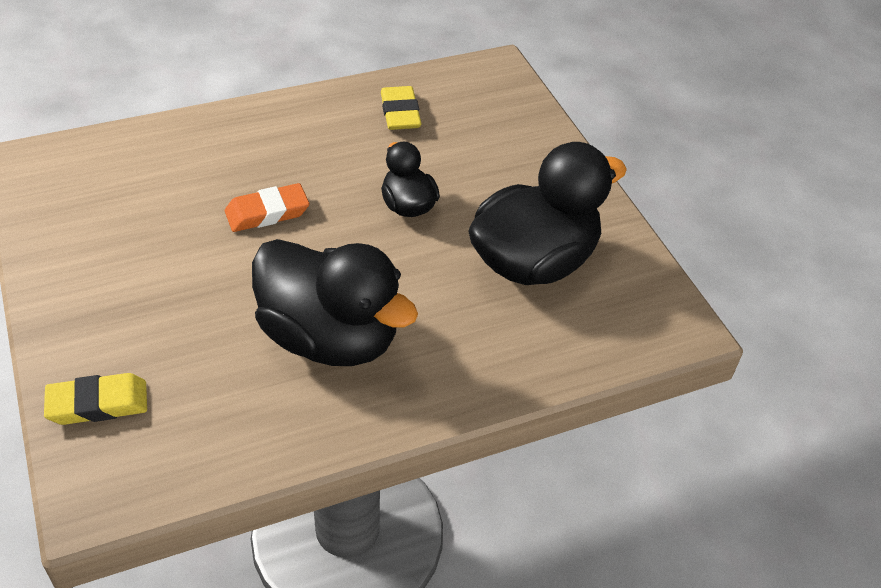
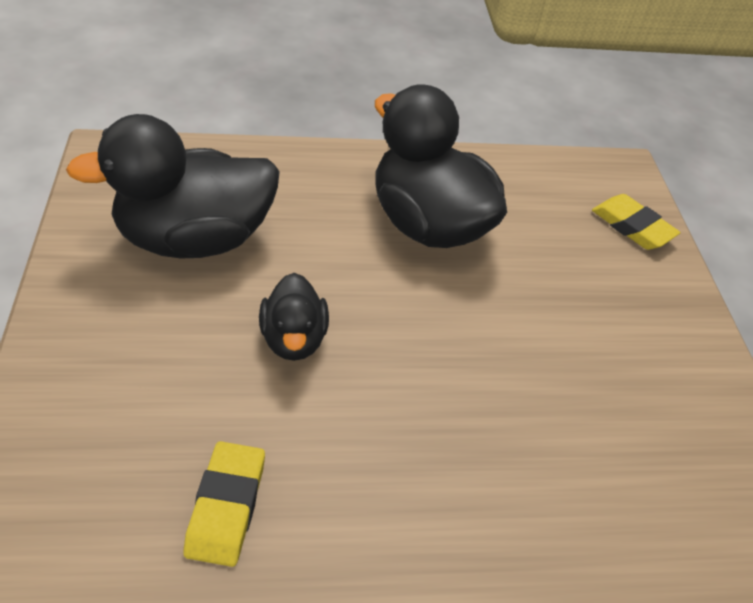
camera: 165 degrees left, 0 degrees up
yellow eraser [44,373,147,425] -> yellow eraser turned 45 degrees clockwise [592,194,681,250]
orange eraser [225,183,309,232] -> none

